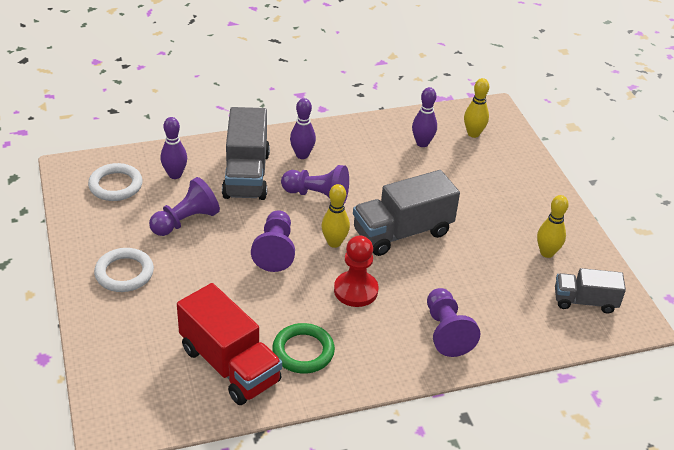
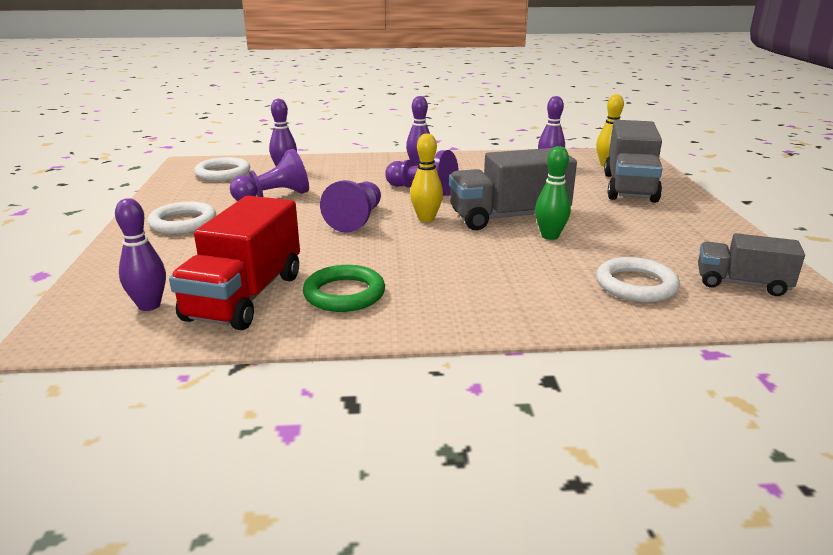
camera: 15 degrees right, 15 degrees down
red truck [177,283,282,405] -> red truck turned 45 degrees clockwise [169,196,300,330]
grey truck [222,107,270,200] -> grey truck moved to [604,120,663,203]
red pawn [334,235,378,307] -> none
purple pawn [427,288,480,357] -> none
yellow bowling pin [537,195,569,258] -> none
none -> purple bowling pin [115,198,166,311]
none -> green bowling pin [535,146,571,240]
none -> white ring [596,257,680,302]

